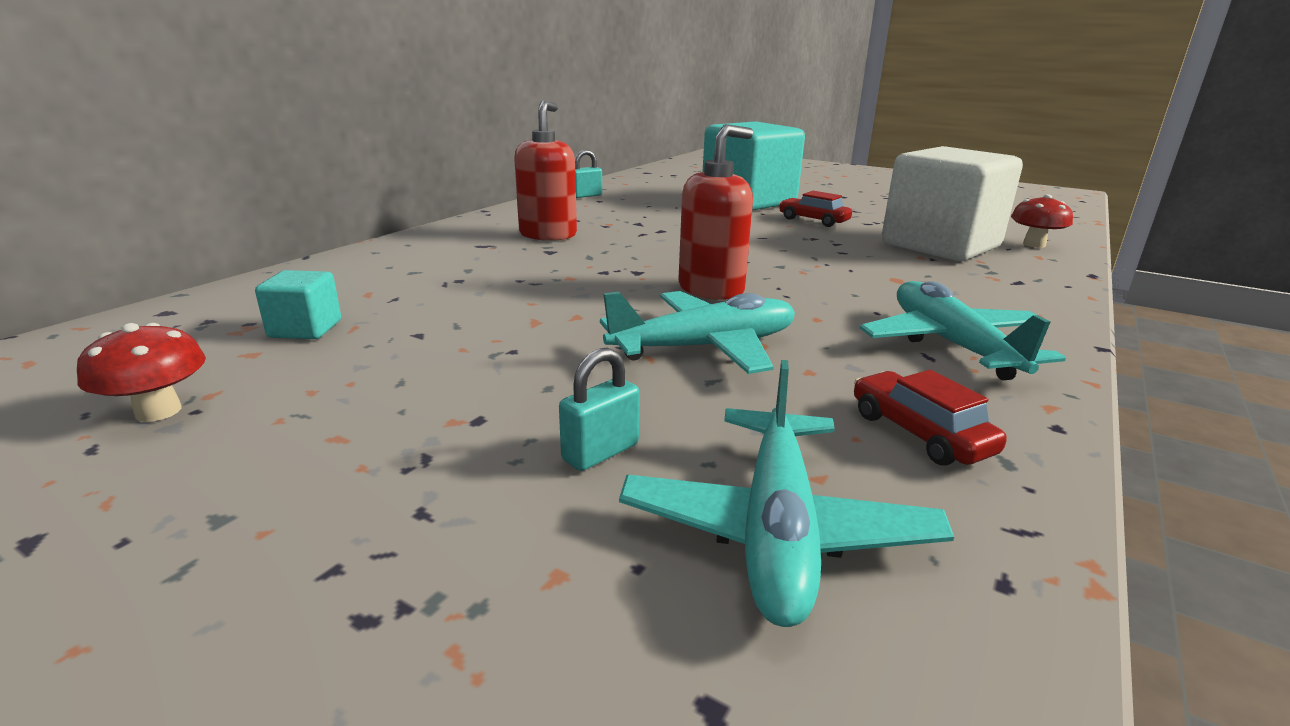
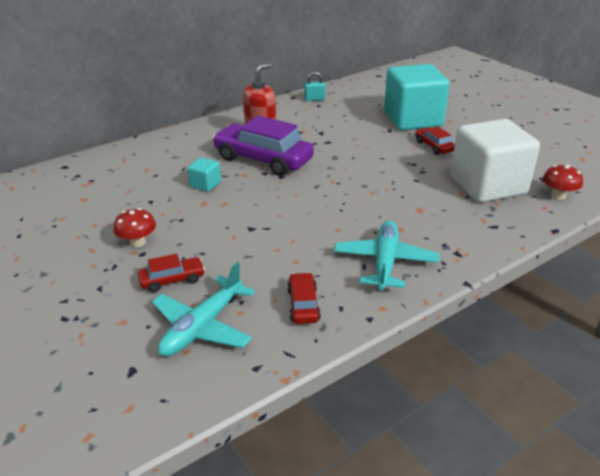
camera: 25 degrees right, 10 degrees up
red mushroom [77,323,206,422] -> red mushroom moved to [114,208,156,247]
turquoise cube [255,270,341,339] -> turquoise cube moved to [187,157,221,192]
turquoise padlock [559,347,640,471] -> red car [138,254,205,293]
turquoise plane [600,291,795,374] -> none
red soap dispenser [678,124,753,300] -> none
none -> purple car [212,115,314,176]

